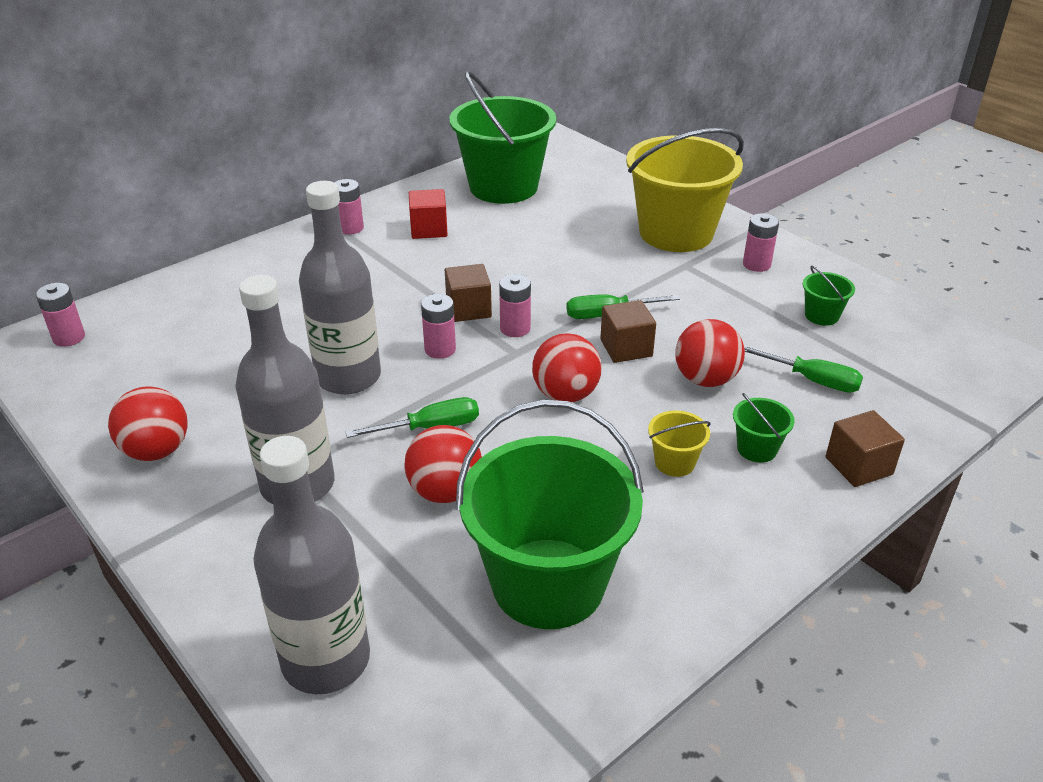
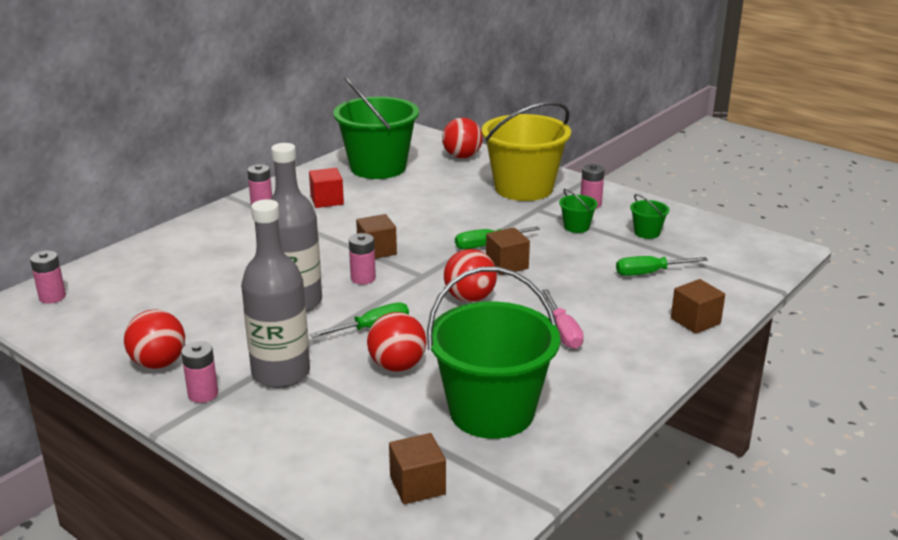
camera: 10 degrees left, 10 degrees down
grey bottle [253,436,370,694] -> none
pink battery [499,274,531,337] -> pink battery moved to [181,341,218,403]
yellow bucket [648,411,711,477] -> pink screwdriver [542,289,584,349]
red ball [675,319,745,387] -> red ball moved to [442,118,483,158]
green bucket [733,393,795,463] -> green bucket moved to [559,189,598,233]
green screwdriver [744,346,863,393] -> green screwdriver turned 150 degrees clockwise [616,256,708,276]
none -> brown cube [389,433,446,504]

